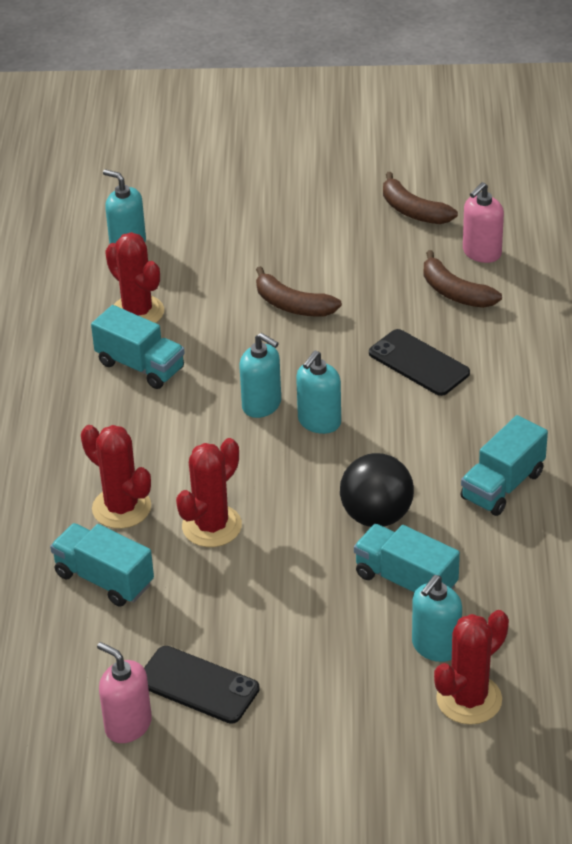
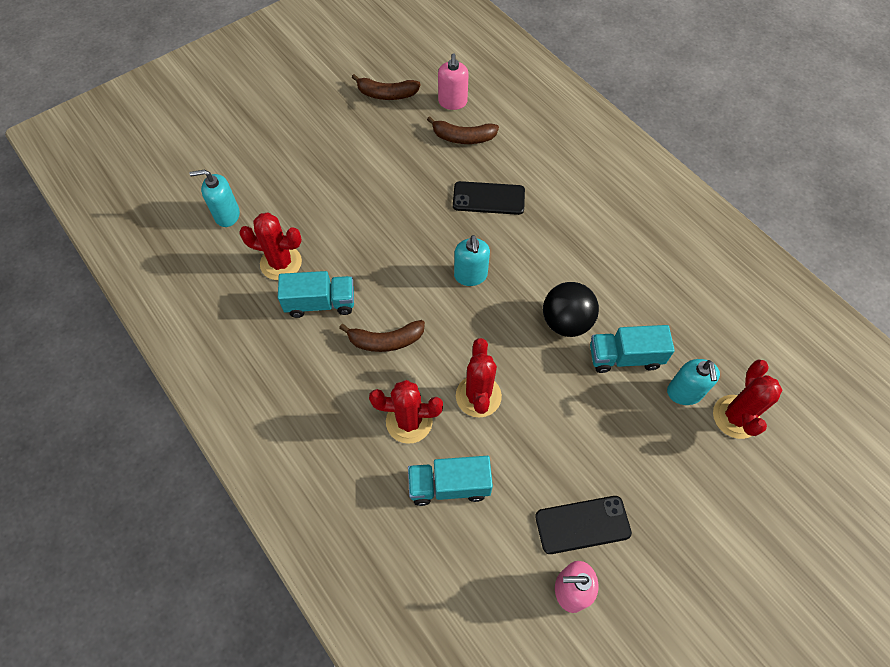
camera: 40 degrees left, 20 degrees up
turquoise soap dispenser [239,333,281,418] -> none
brown banana [256,266,342,316] -> brown banana moved to [339,320,425,352]
turquoise truck [461,415,548,516] -> none

